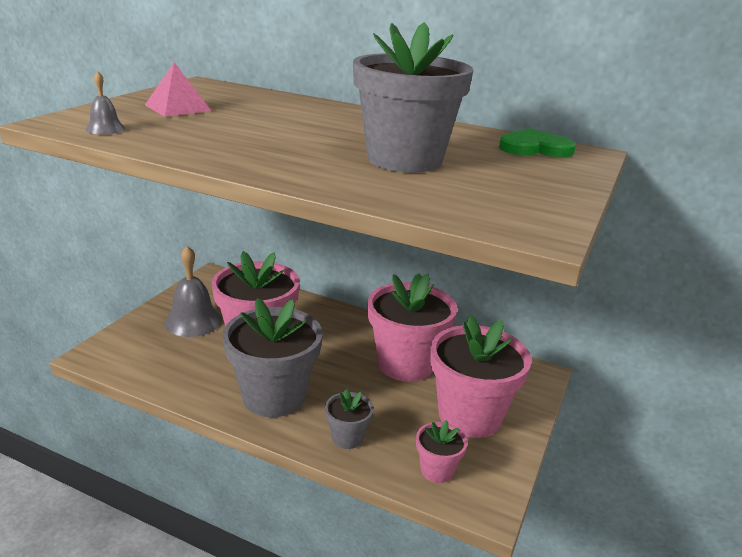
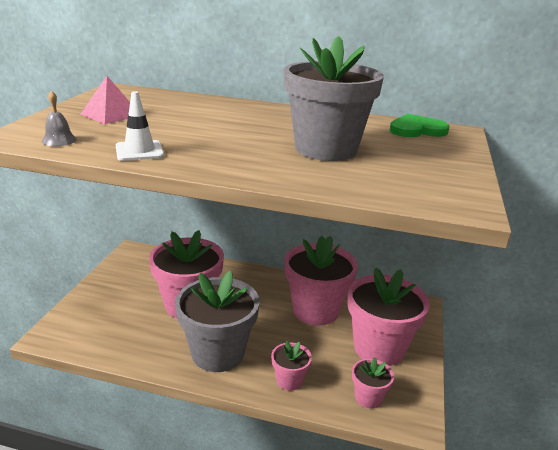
camera: 10 degrees left, 0 degrees up
grey bell [164,246,222,337] -> none
grey flower pot [325,388,374,449] -> pink flower pot [271,341,312,391]
none -> white traffic cone [116,91,164,161]

